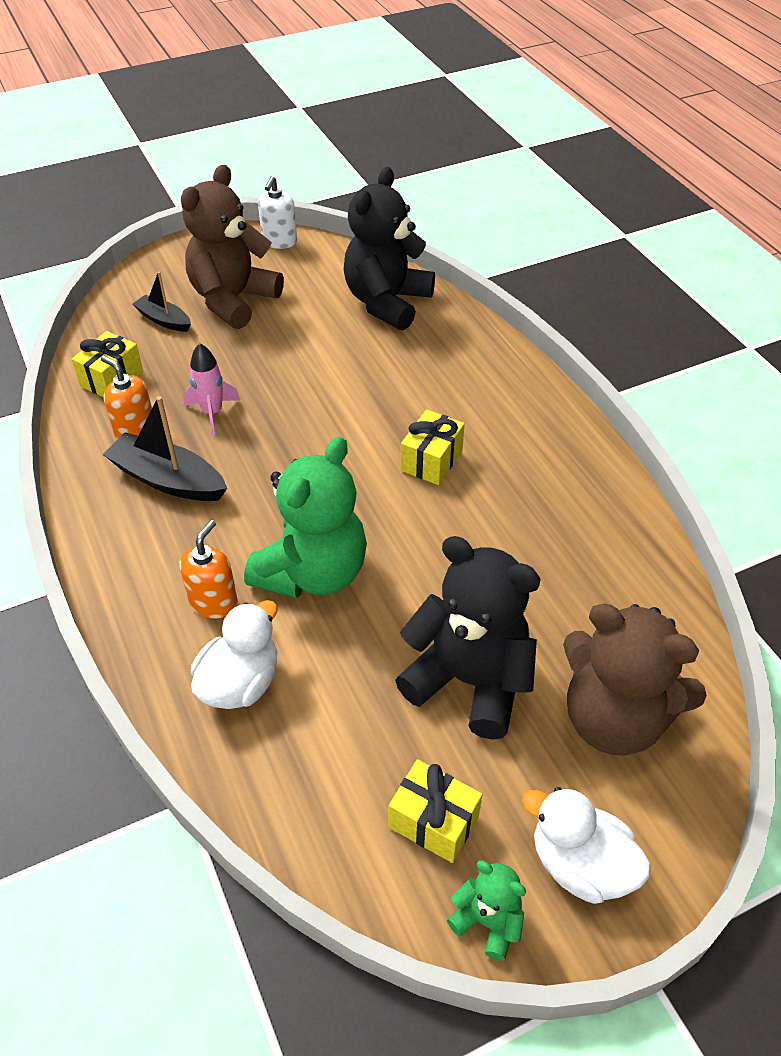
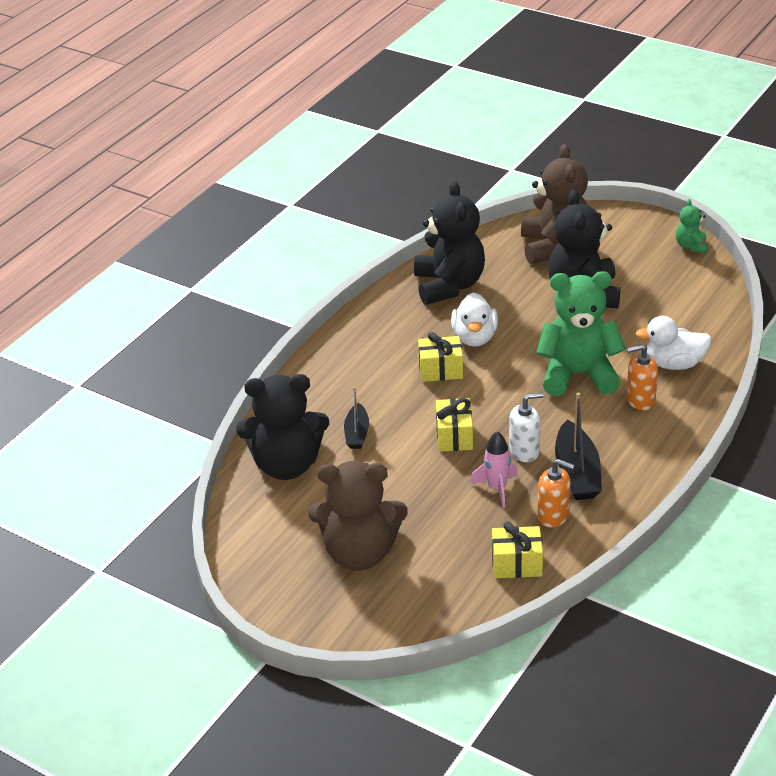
camera: 120 degrees left, 10 degrees down
orange soap dispenser [101,356,152,440] -> orange soap dispenser turned 75 degrees counterclockwise [538,459,574,528]
black boat [133,271,191,332] -> black boat moved to [344,387,369,449]
white soap dispenser [258,176,297,249] -> white soap dispenser moved to [509,393,543,462]
yellow gift [389,759,482,863] -> yellow gift moved to [436,398,473,452]
white duck [522,787,651,904] -> white duck moved to [451,292,498,347]
none -> black teddy bear [414,181,485,305]

